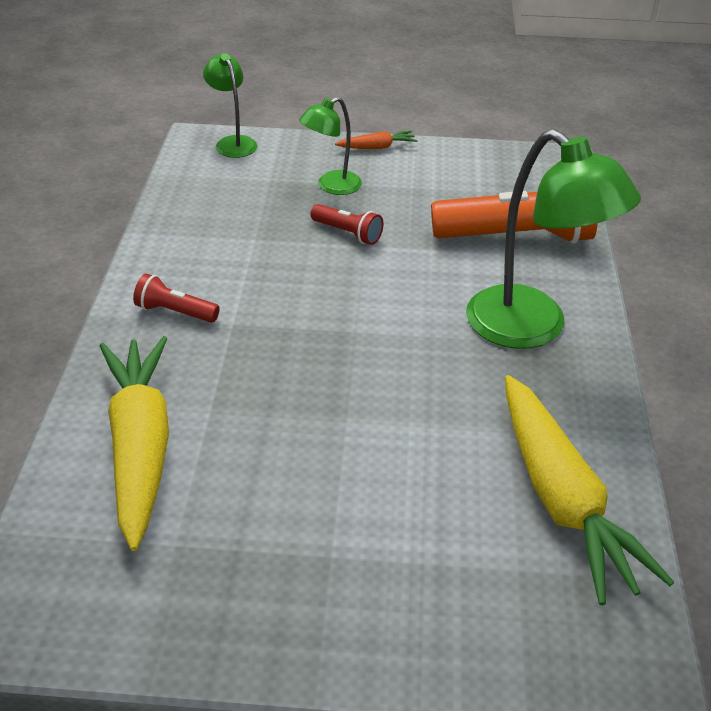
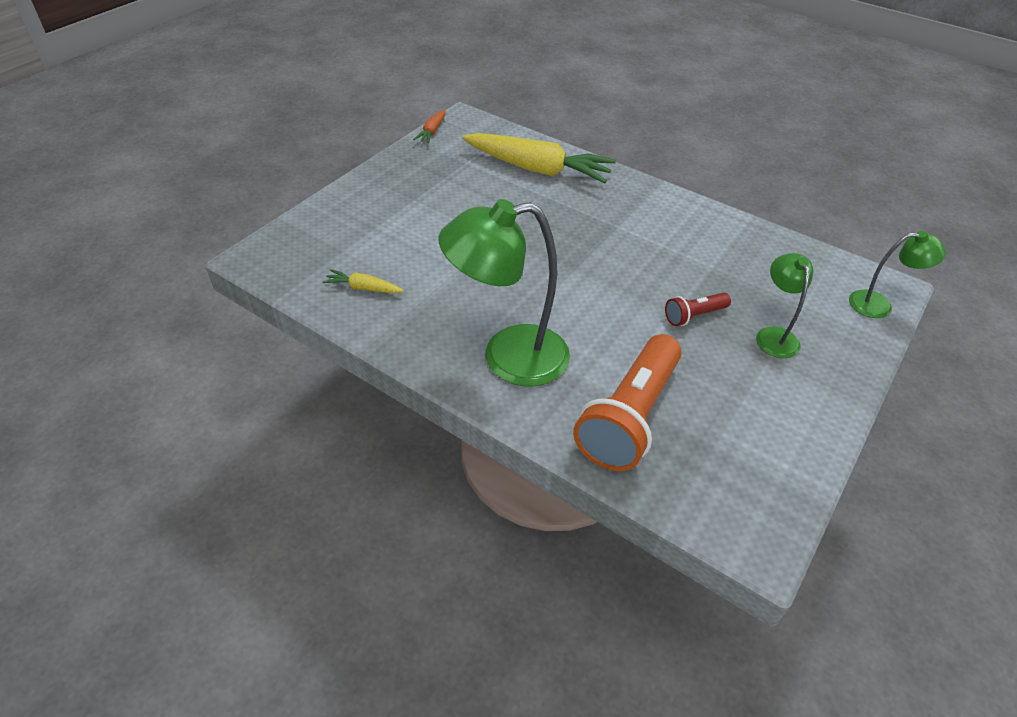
camera: 120 degrees right, 5 degrees up
red flashlight [133,273,220,323] -> none
orange carrot [335,130,418,149] -> orange carrot moved to [413,110,445,143]
yellow carrot [505,375,674,605] -> yellow carrot [323,269,404,293], size x0.43

